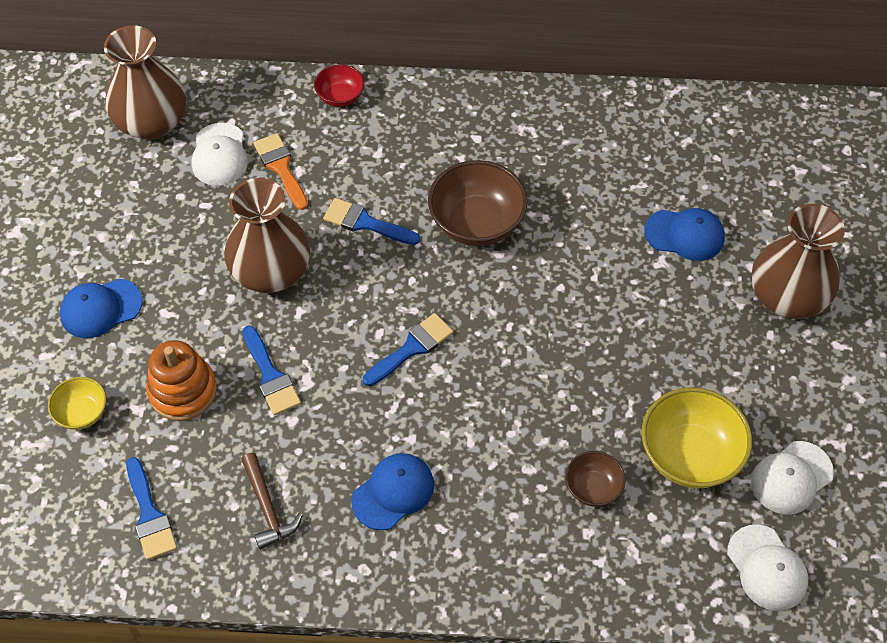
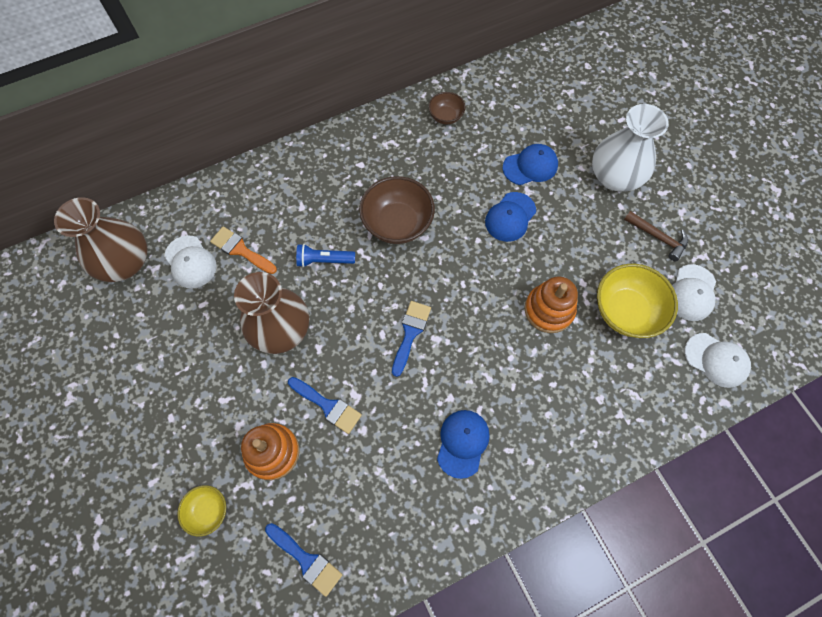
camera: 30 degrees left, 10 degrees up
blue cap [60,279,143,338] -> blue cap moved to [485,192,536,242]
brown hammer [241,453,303,549] -> brown hammer moved to [624,211,688,261]
red bowl [314,64,364,107] -> none
blue brush [323,198,420,245] -> blue flashlight [296,244,355,267]
brown bowl [565,451,626,507] -> brown bowl moved to [429,92,465,124]
brown vase [752,204,845,319] -> white vase [592,104,669,192]
none -> orange stacking toy [524,276,578,333]

